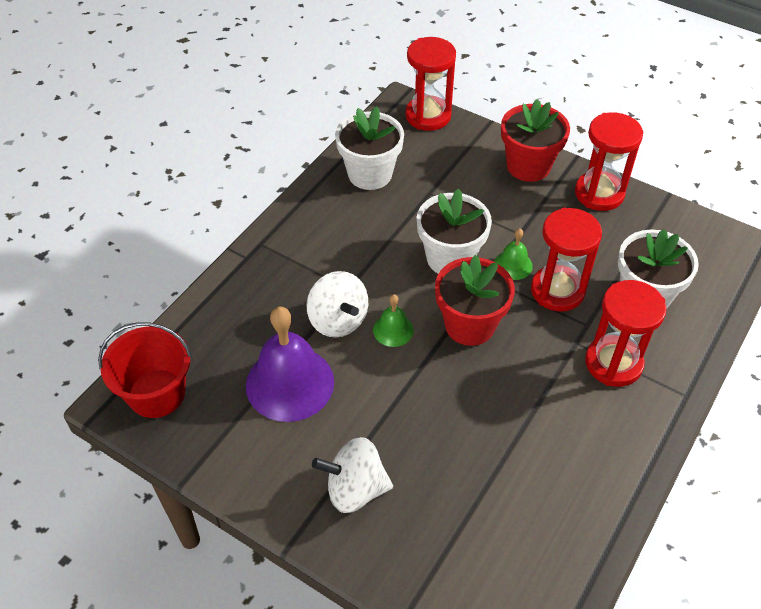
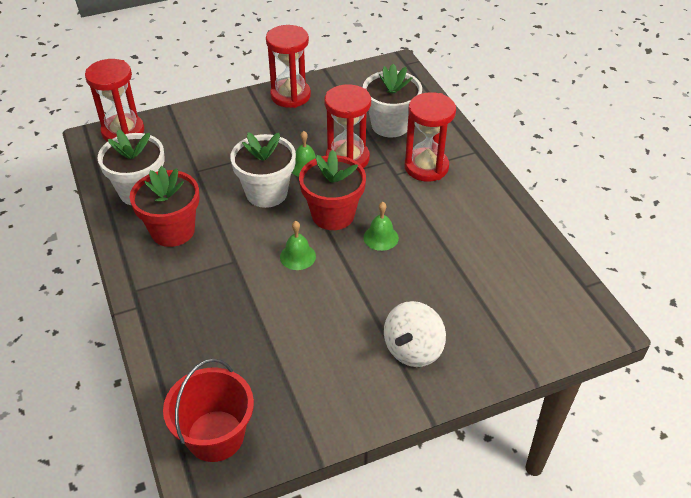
camera: 55 degrees left, 5 degrees down
purple bell [246,307,334,422] -> none
white spinning top [307,271,368,337] -> none
red flower pot [501,99,570,182] -> red flower pot moved to [130,166,200,247]
none -> green bell [364,202,399,251]

